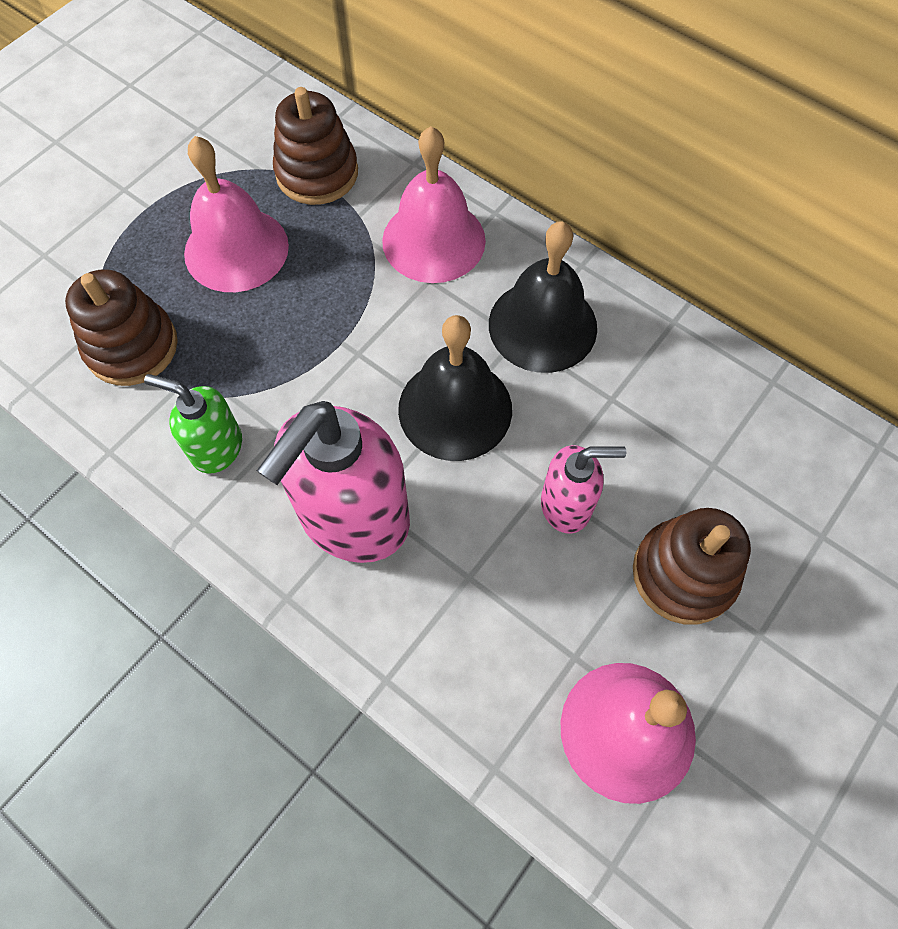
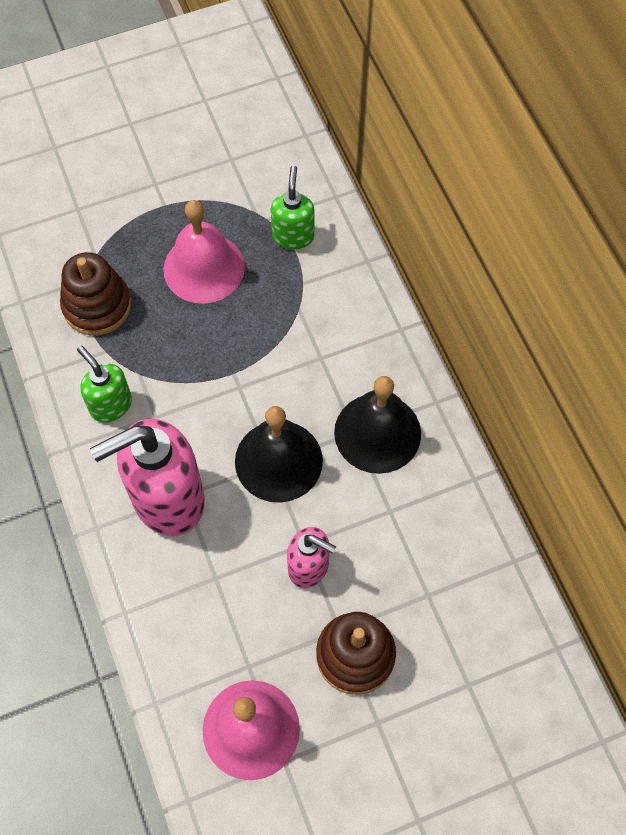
camera: 30 degrees right, 0 degrees up
brown stacking toy [273,87,358,205] -> green soap dispenser [271,165,315,250]
pink bell [382,126,486,283] -> none

